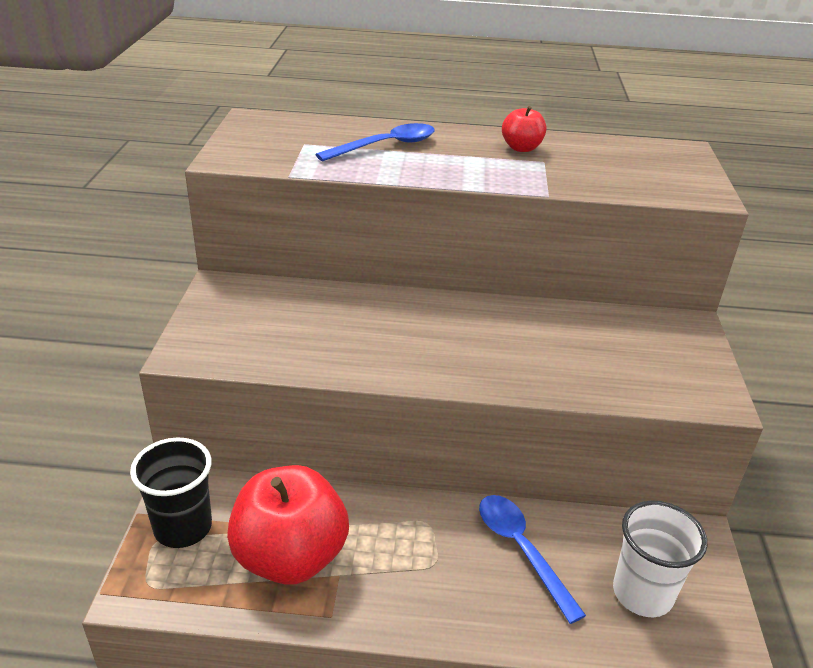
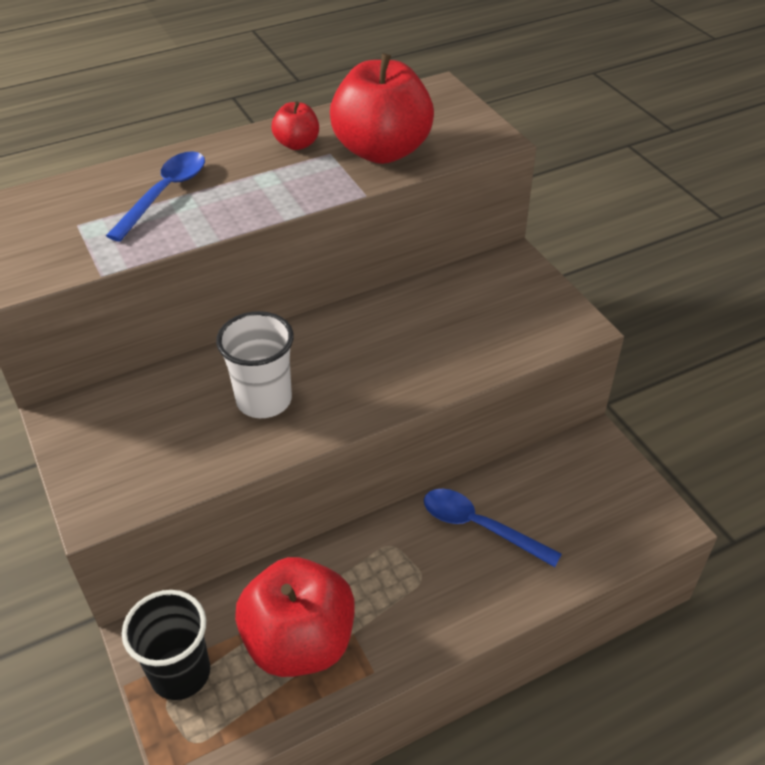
camera: 30 degrees left, 10 degrees up
white cup [613,500,707,617] -> white cup moved to [216,311,294,418]
none -> red apple [330,53,434,164]

